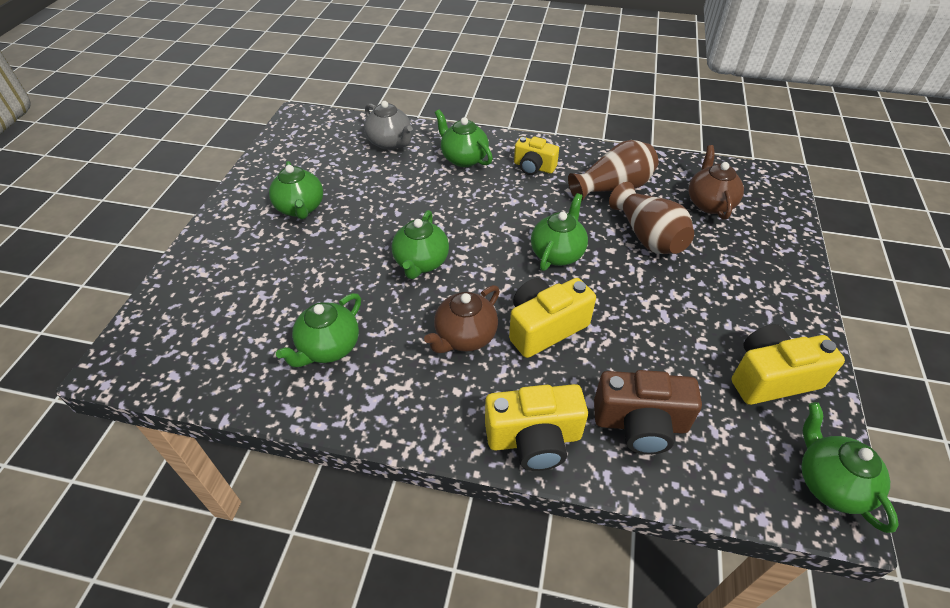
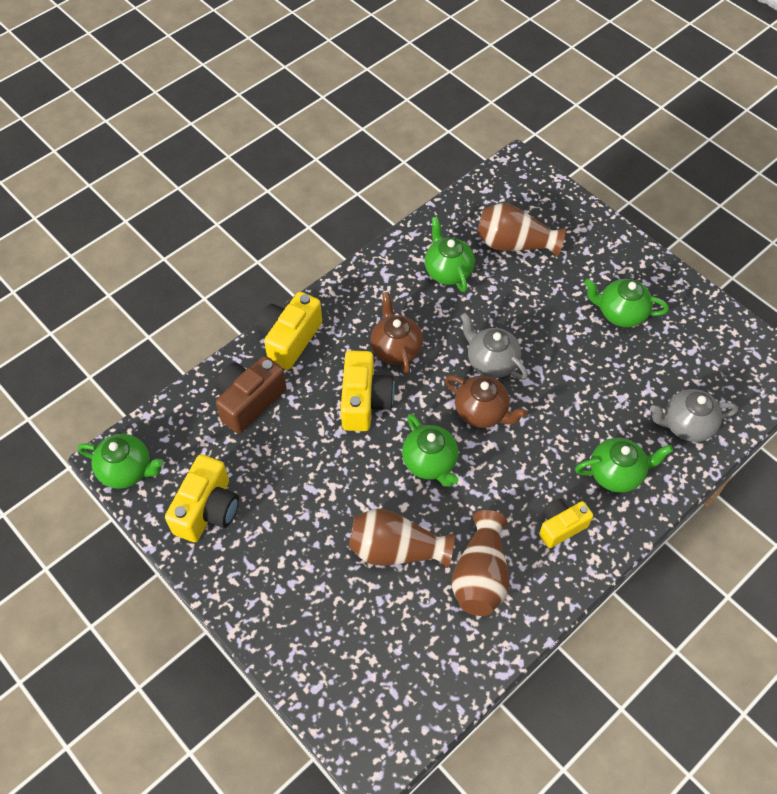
camera: 125 degrees right, 10 degrees up
green teapot [392,210,449,279] -> grey teapot [460,313,528,380]
brown teapot [688,145,744,220] -> brown teapot moved to [445,375,527,428]
none -> brown vase [477,203,566,257]

